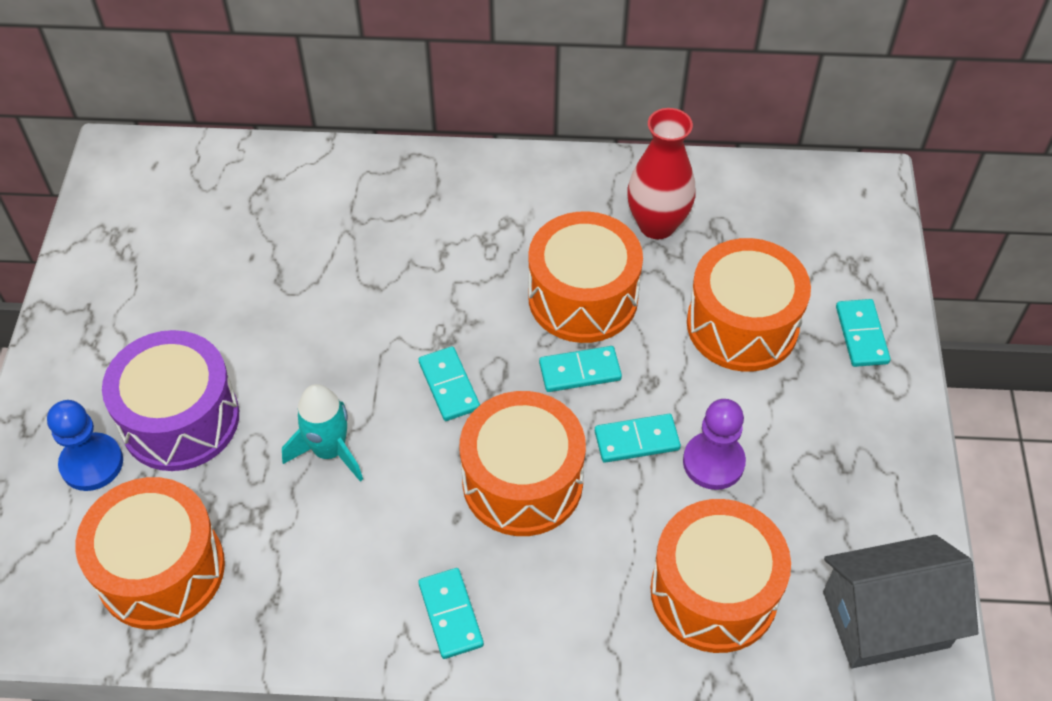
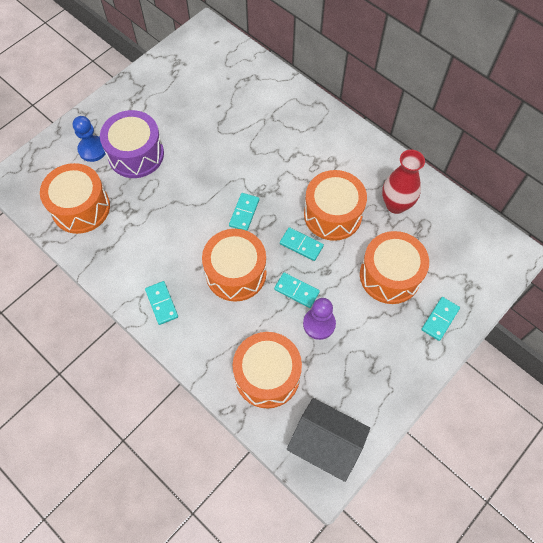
camera: 40 degrees right, 10 degrees up
turquoise rocket [282,384,363,482] -> none
turquoise domino [419,568,484,659] -> turquoise domino turned 45 degrees counterclockwise [145,281,178,325]

